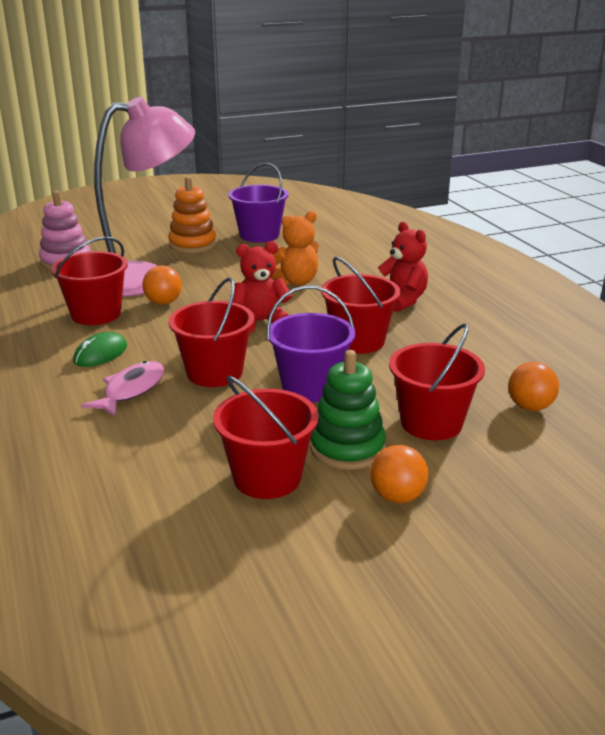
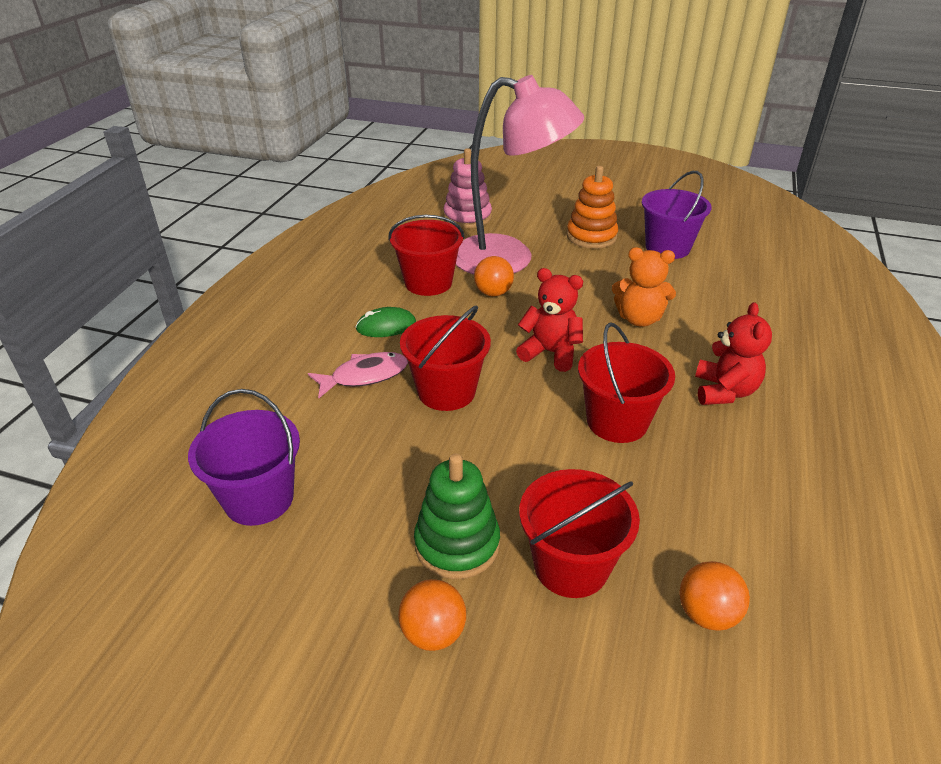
camera: 40 degrees right, 10 degrees up
red bucket [213,376,318,499] -> none
purple bucket [266,286,355,402] -> purple bucket moved to [188,389,300,526]

